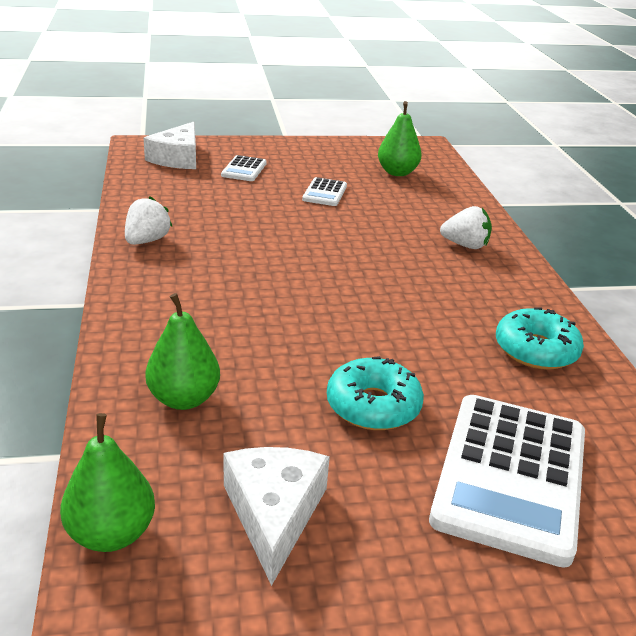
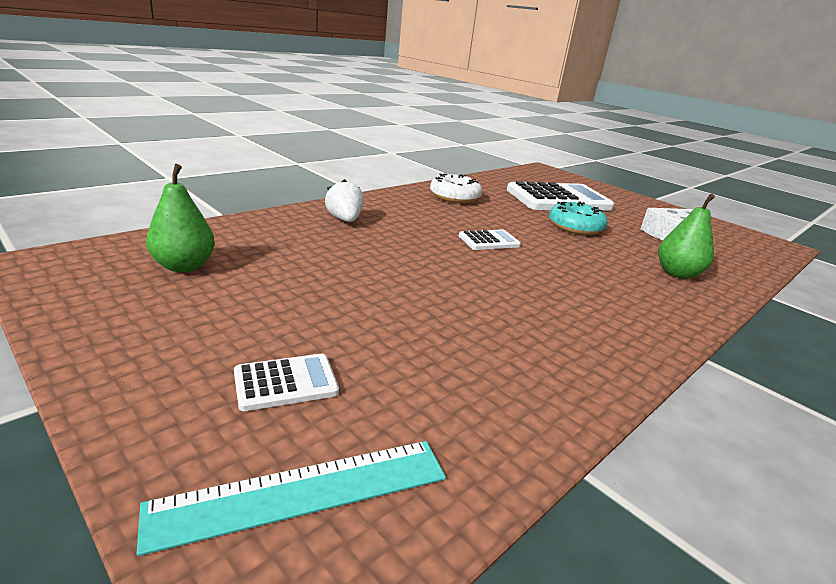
camera: 125 degrees left, 5 degrees down
green pear [60,413,155,552] -> none
white strawberry [125,196,173,245] -> none
white cheese [144,122,196,169] -> turquoise ruler [137,441,446,556]
white calculator [302,177,347,206] -> white calculator moved to [459,229,521,250]
turquoise donut [496,307,584,370] -> white donut [430,174,482,203]

